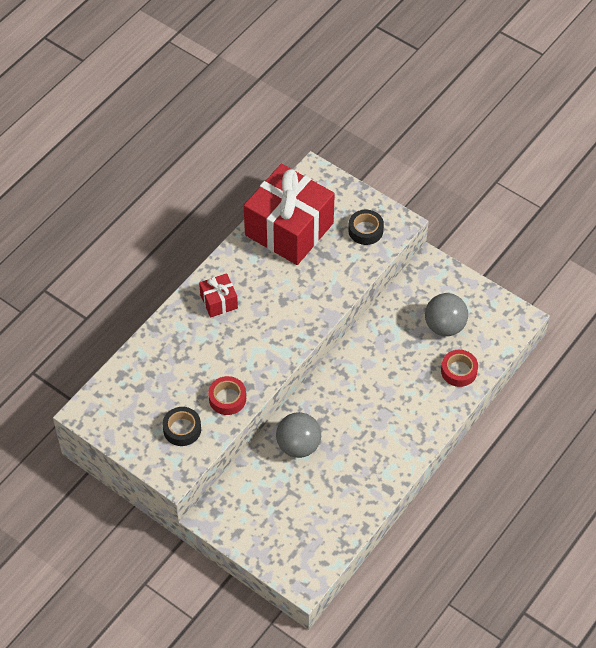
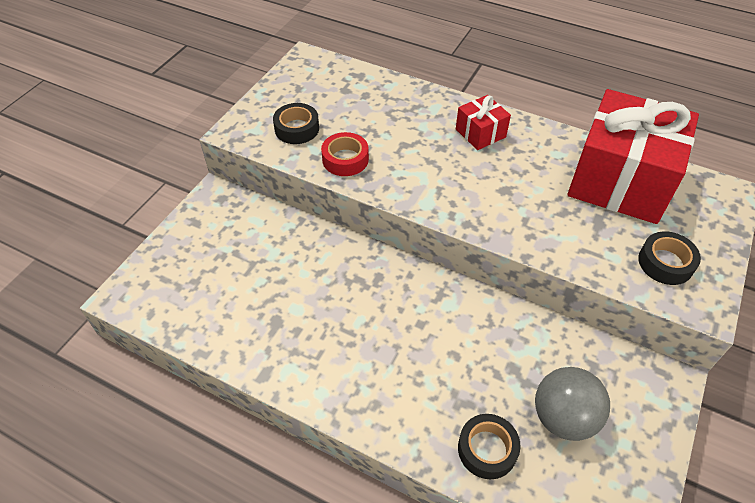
camera: 80 degrees right, 5 degrees down
grey ball [276,412,321,458] -> none
red tape [441,350,478,387] -> black tape [458,414,521,479]

